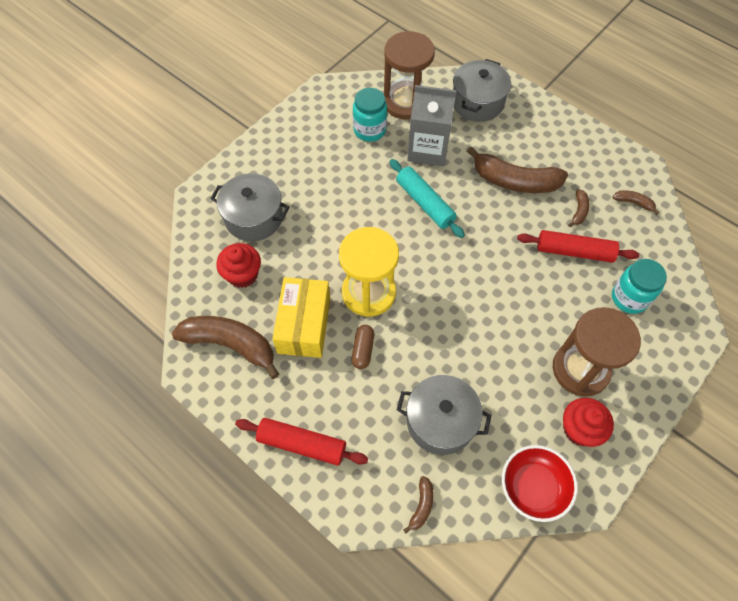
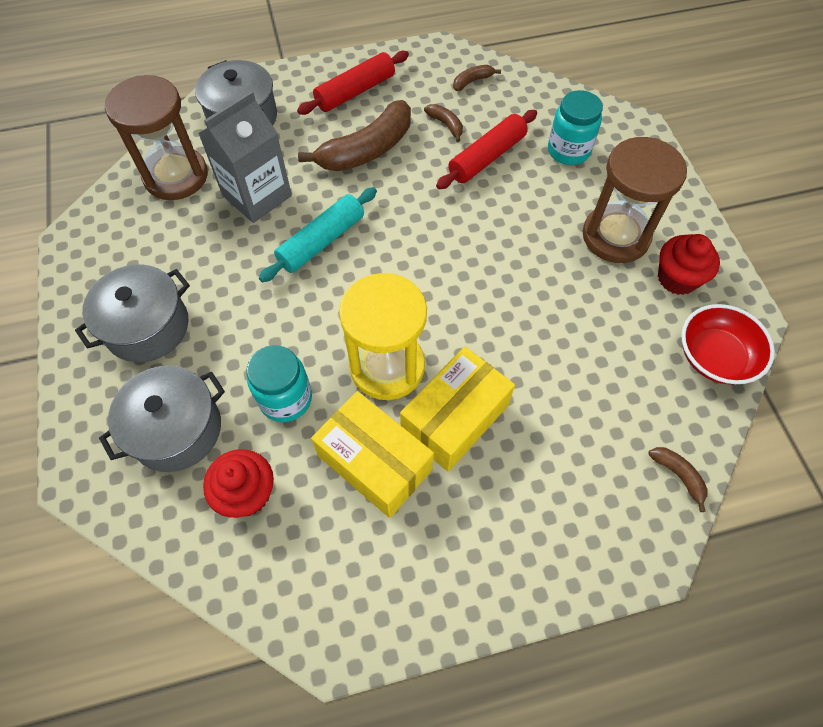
camera: 55 degrees left, 0 degrees up
brown banana [172,316,279,379] -> none
red rolling pin [235,418,368,466] -> red rolling pin moved to [297,51,409,115]
brown capsule [351,325,374,369] -> yellow box [400,347,515,472]
turquoise jar [353,88,387,142] -> turquoise jar moved to [247,345,312,422]
turquoise rolling pin [389,159,465,238] -> turquoise rolling pin turned 45 degrees counterclockwise [259,187,377,282]
grey pot [397,375,492,455] -> grey pot moved to [75,265,190,362]

